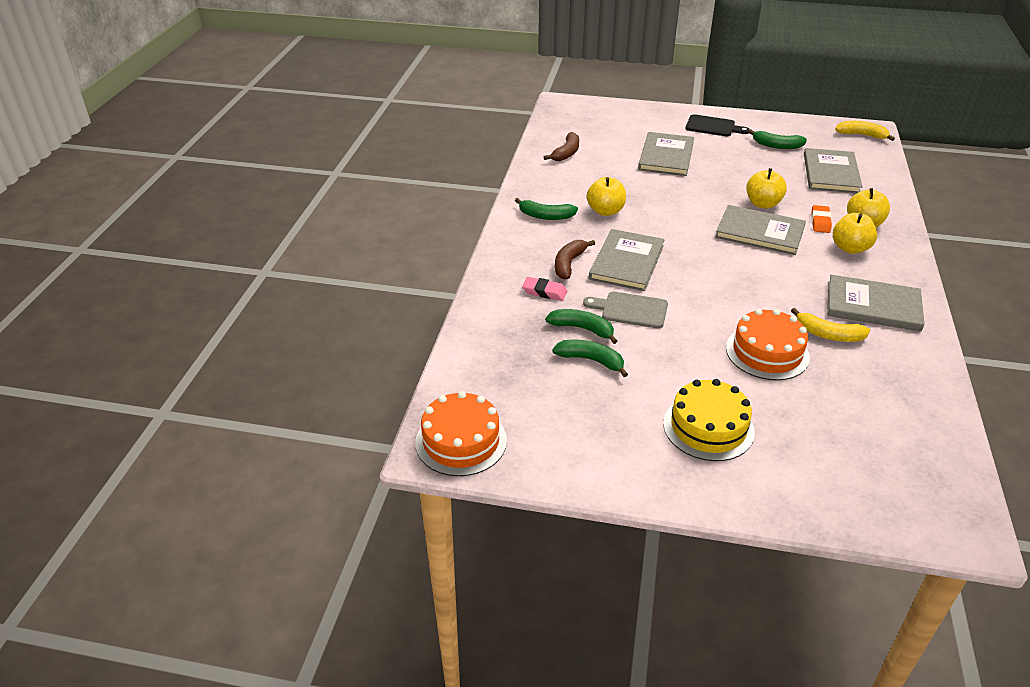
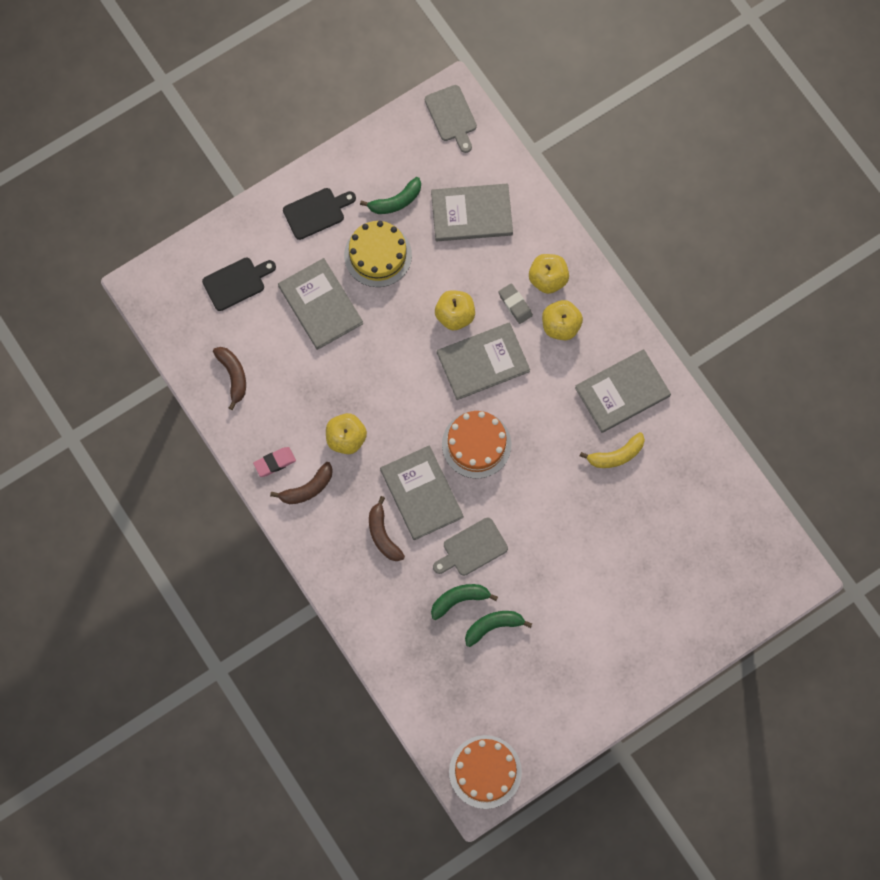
camera: 45 degrees left, 35 degrees up
green banana [515,198,578,220] -> brown banana [270,462,333,504]
pink eraser [522,277,567,301] -> pink eraser moved to [253,447,296,477]
yellow cake [663,379,755,461] -> yellow cake moved to [344,221,412,287]
orange cake [726,309,810,380] -> orange cake moved to [442,411,511,479]
grey book [804,148,863,193] -> grey book turned 60 degrees counterclockwise [431,183,513,241]
orange eraser [811,205,832,233] -> grey eraser [498,284,533,324]
yellow banana [835,121,895,141] -> grey cutting board [425,85,477,153]
none -> black cutting board [202,258,276,311]

